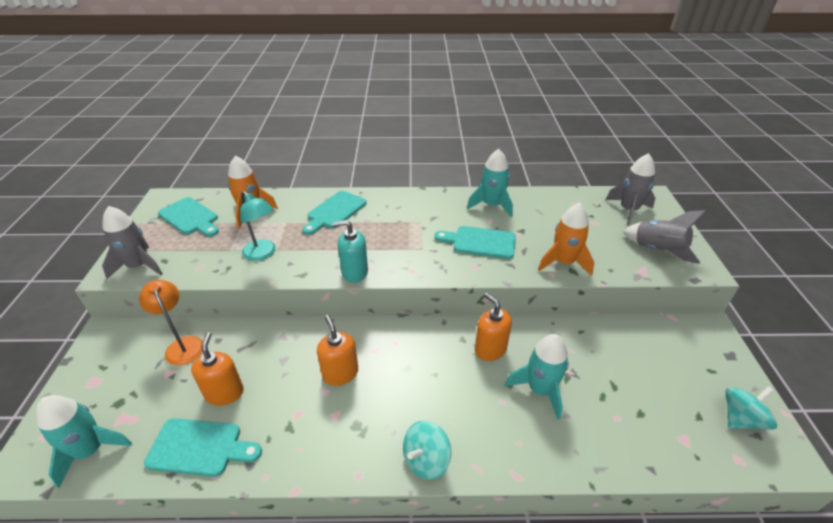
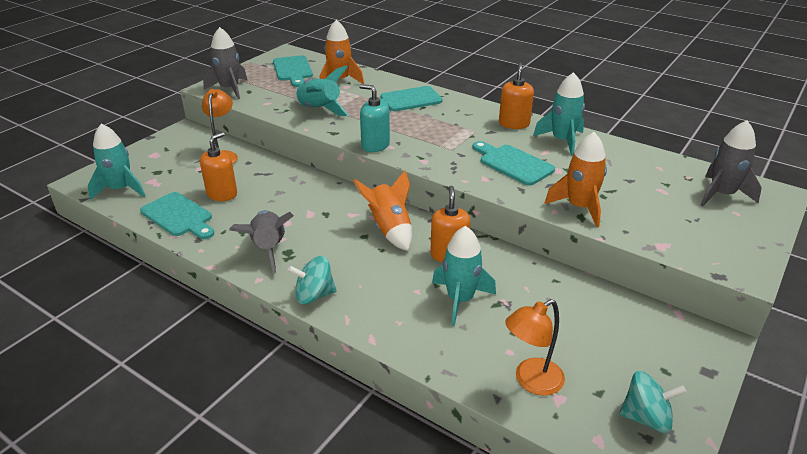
camera: 35 degrees right, 5 degrees down
turquoise lamp [240,191,276,261] -> turquoise rocket [294,65,349,116]
orange soap dispenser [317,315,358,386] -> orange soap dispenser moved to [499,63,534,129]
grey rocket [623,210,706,264] -> grey rocket moved to [229,210,294,274]
none -> orange rocket [353,170,412,251]
none -> orange lamp [505,299,565,396]

